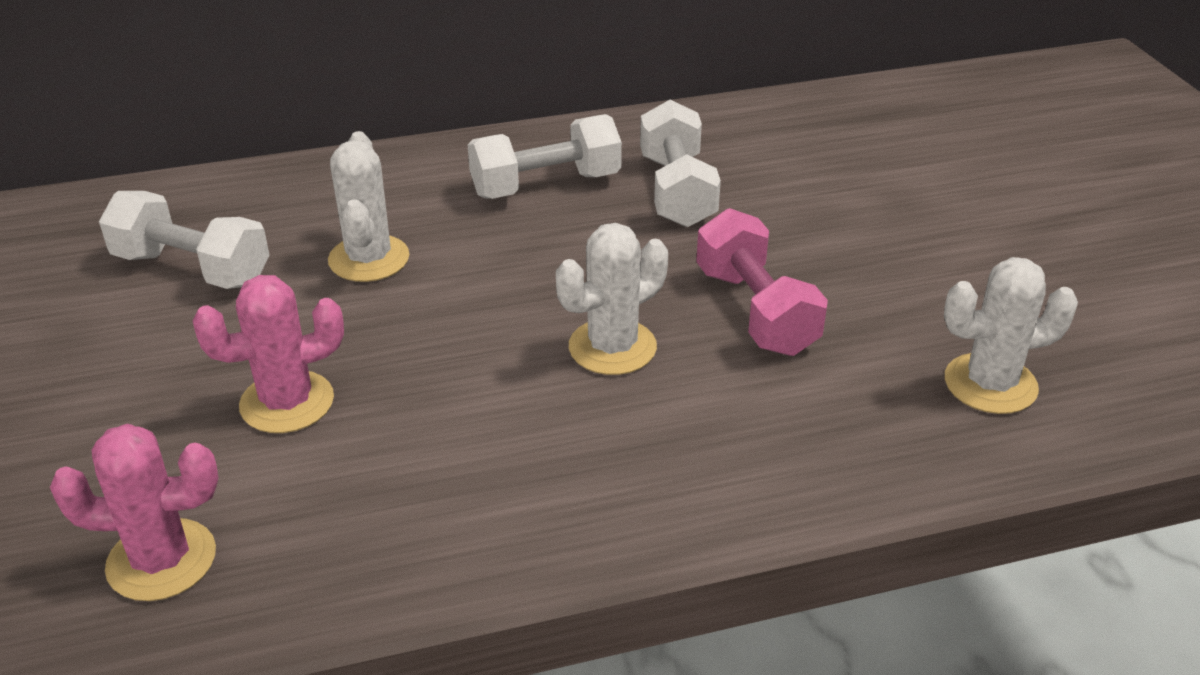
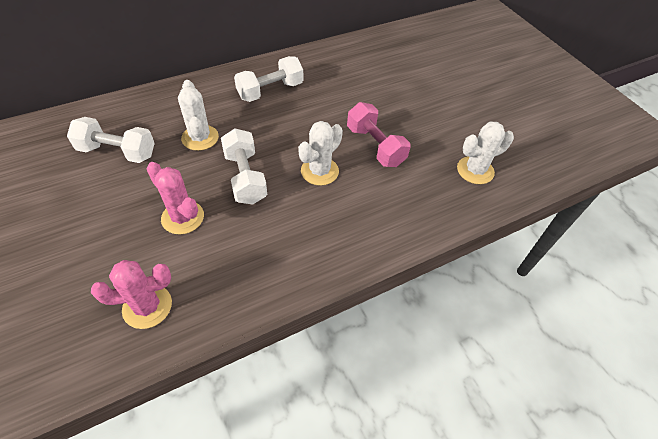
camera: 15 degrees left, 15 degrees up
pink cactus [193,275,344,433] -> pink cactus turned 75 degrees clockwise [147,162,204,234]
white dumbbell [640,100,721,227] -> white dumbbell moved to [221,128,267,205]

